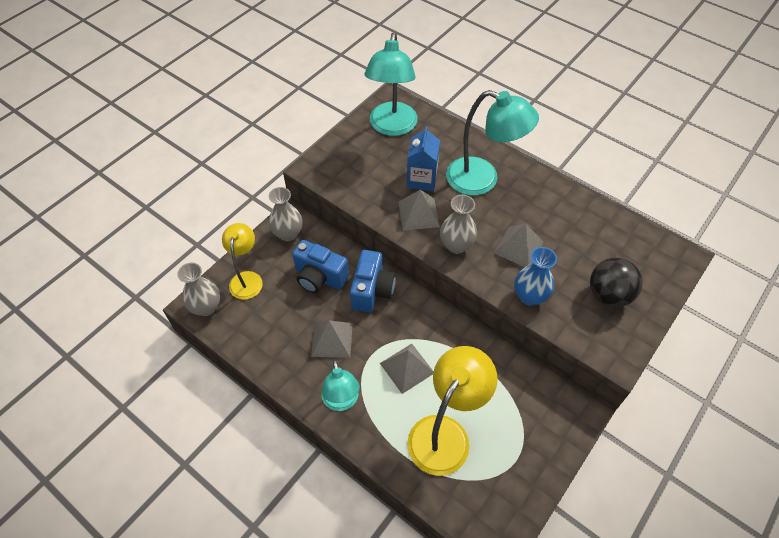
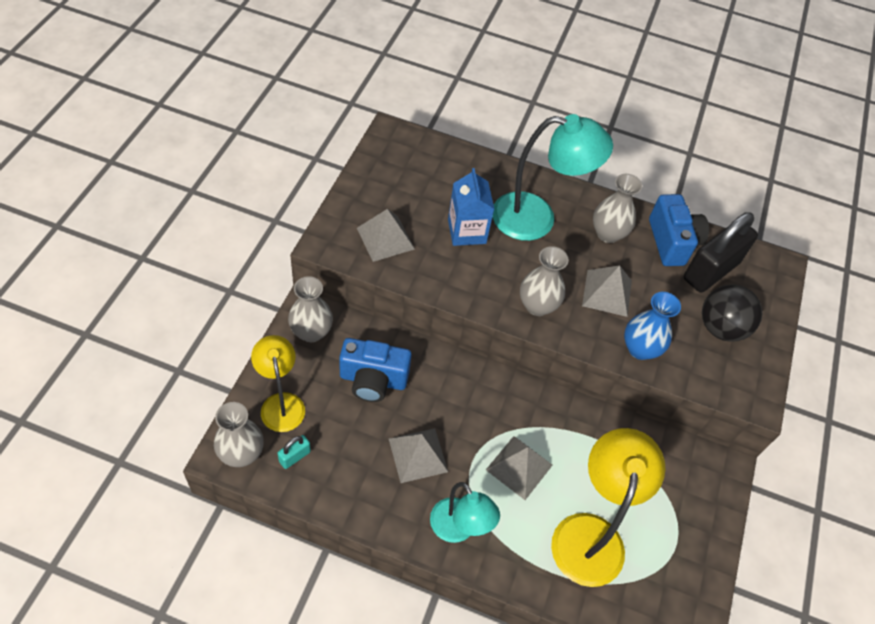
camera: 25 degrees left, 0 degrees up
blue camera [350,250,396,312] -> blue camera moved to [649,194,709,266]
turquoise lamp [365,32,418,136] -> none
grey pyramid [398,190,440,230] -> grey pyramid moved to [357,209,415,262]
none -> turquoise padlock [277,435,311,469]
none -> grey vase [593,174,642,243]
none -> black padlock [684,212,758,293]

